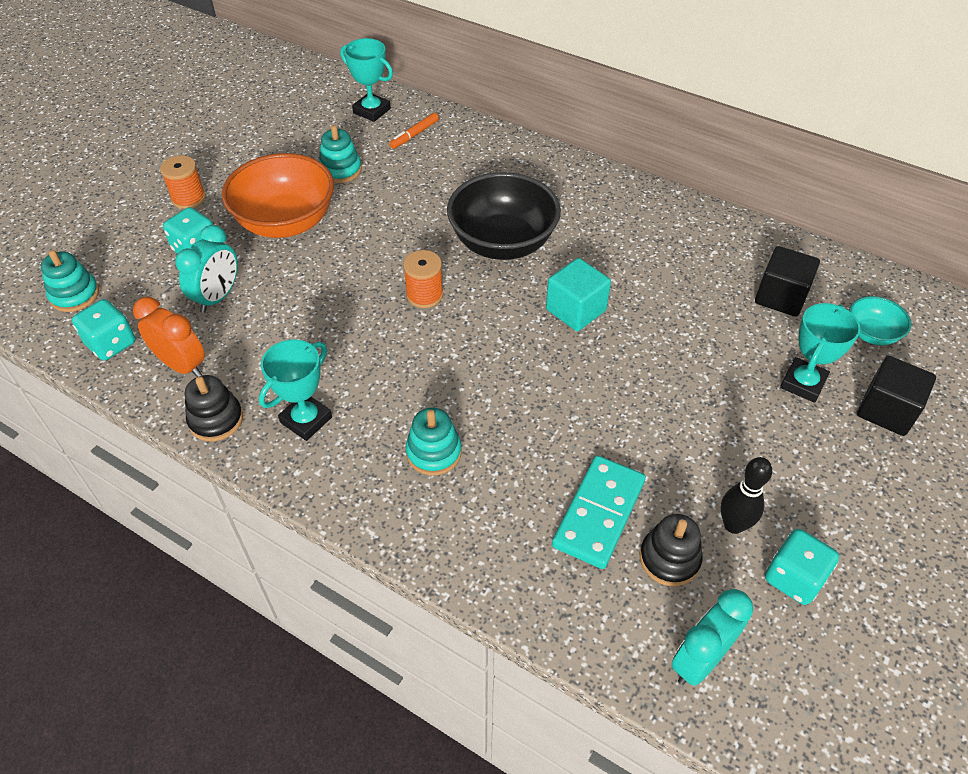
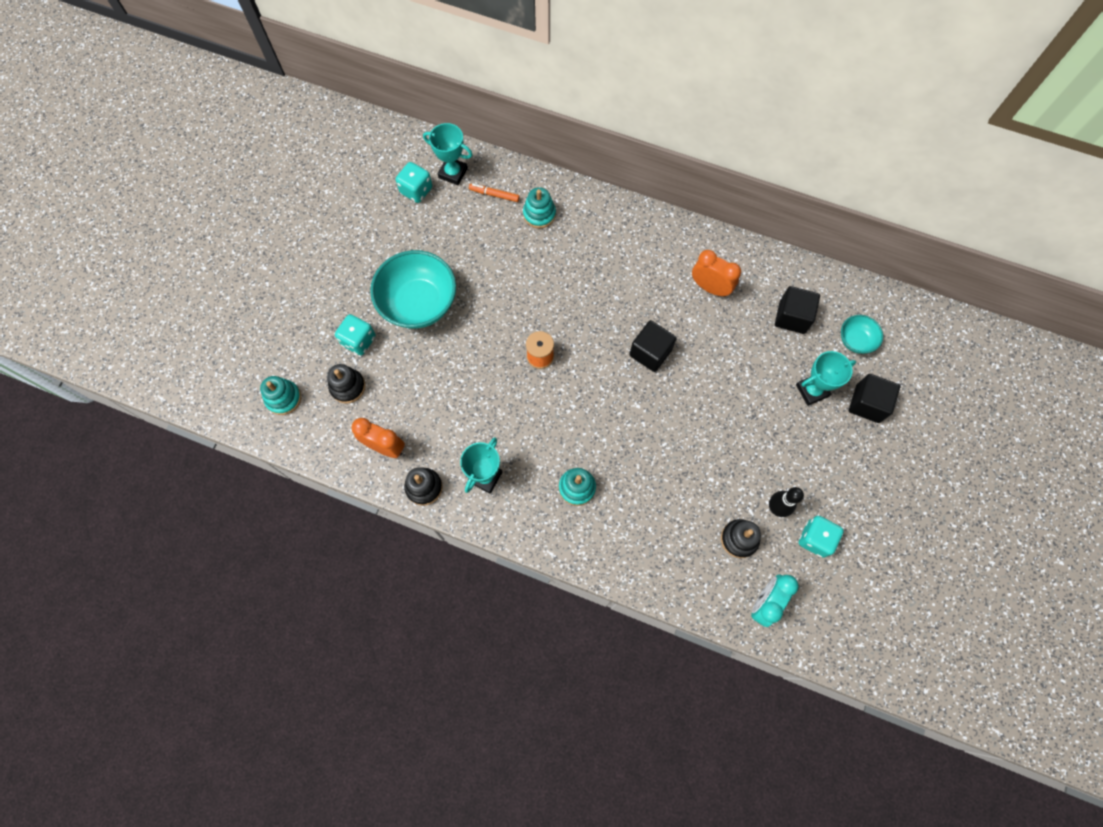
camera: 10 degrees left, 20 degrees up
turquoise dice [72,299,136,360] -> turquoise dice moved to [396,162,432,203]
orange spool [160,155,206,209] -> none
turquoise clock [175,225,238,313] -> none
orange bowl [222,153,334,238] -> turquoise bowl [370,250,456,329]
turquoise stacking toy [319,125,362,183] -> turquoise stacking toy moved to [523,187,556,228]
orange marker [389,113,439,149] -> orange marker turned 75 degrees clockwise [469,184,520,202]
black bowl [447,172,561,260] -> none
turquoise cube [546,258,611,331] -> black cube [629,320,677,372]
turquoise domino [552,455,646,569] -> none
turquoise trophy [780,303,860,403] -> turquoise trophy turned 45 degrees clockwise [796,351,856,406]
none -> black stacking toy [327,364,365,403]
none -> orange clock [692,250,741,297]

